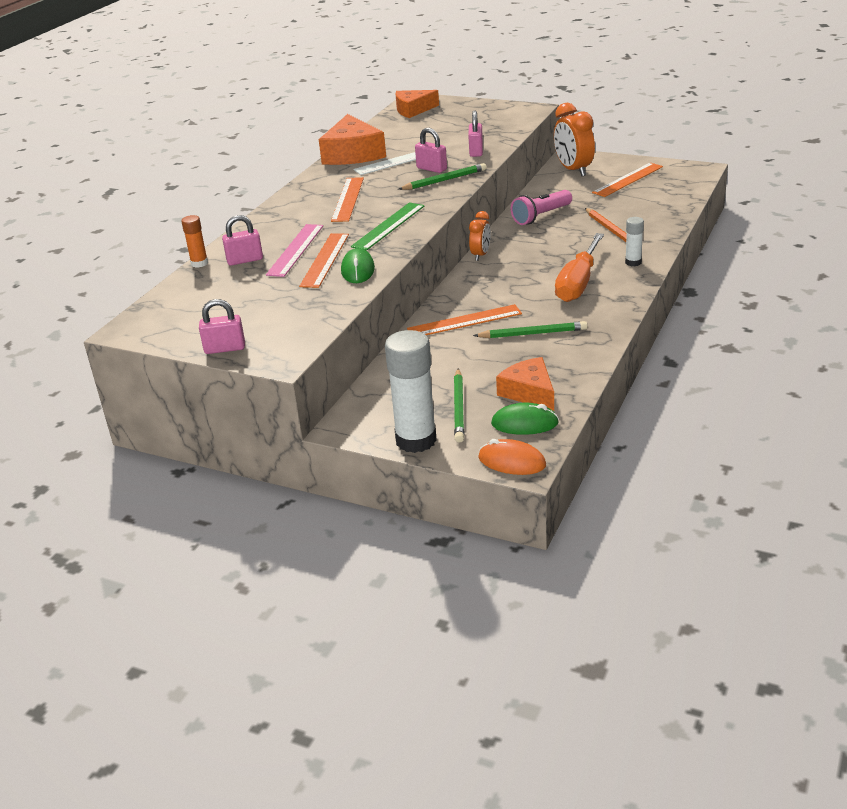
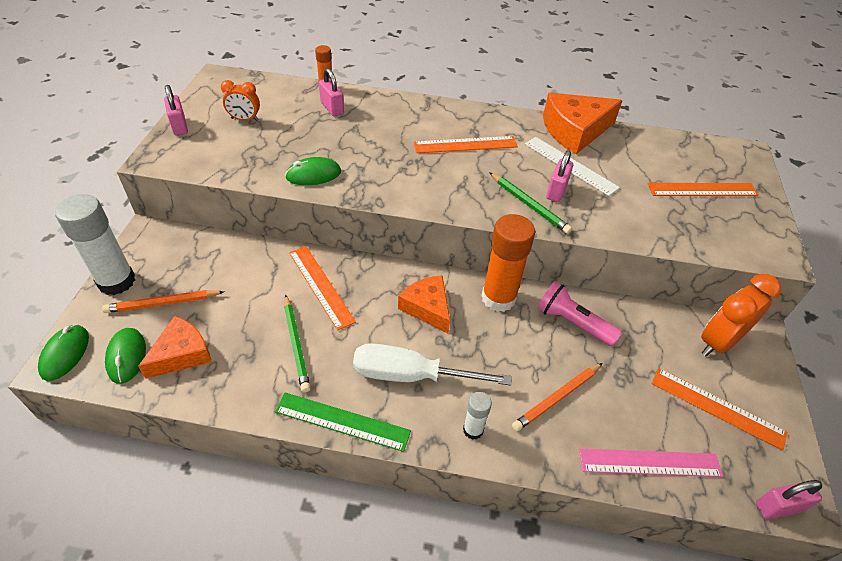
camera: 70 degrees right, 15 degrees up
pink ruler [266,224,323,277] -> pink ruler moved to [579,449,723,477]
orange ruler [299,233,349,288] -> orange ruler moved to [647,183,759,196]
green ruler [351,202,425,251] -> green ruler moved to [275,392,411,452]
orange cheese [396,90,439,118] -> orange cheese moved to [398,275,450,334]
green pencil [454,369,464,443] -> orange pencil [102,290,224,313]
pink padlock [468,110,483,157] -> pink padlock moved to [756,480,822,519]
orange clock [469,211,491,261] -> orange clock moved to [221,80,260,121]
orange mouse [478,439,546,475] -> green mouse [38,324,89,381]
orange screwdriver [555,233,604,302] -> white screwdriver [353,343,512,385]
none -> orange glue stick [481,214,535,312]

